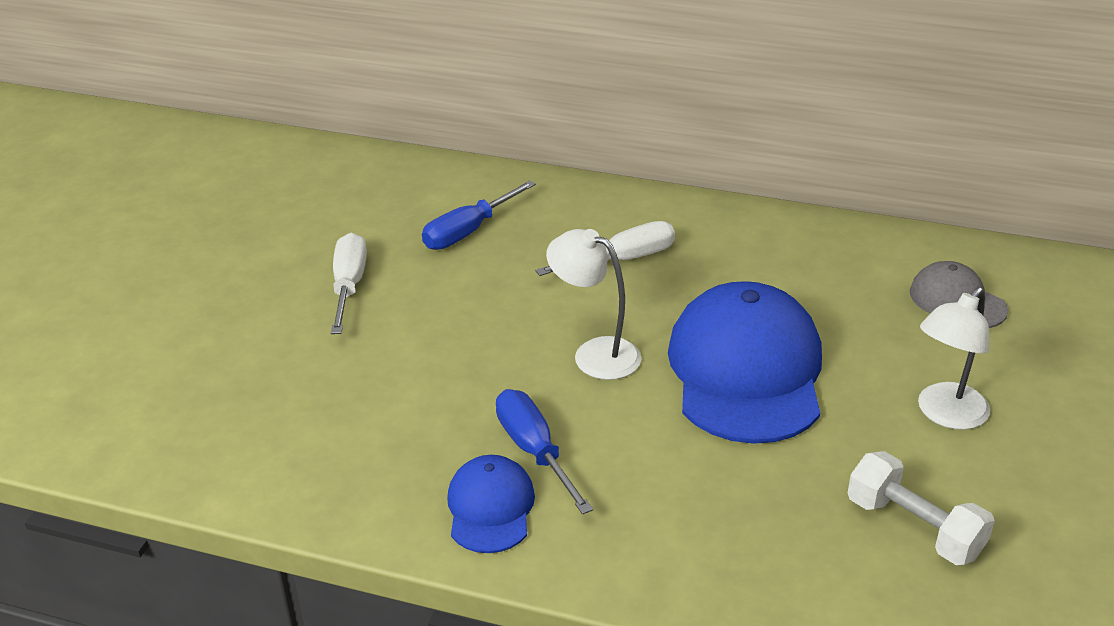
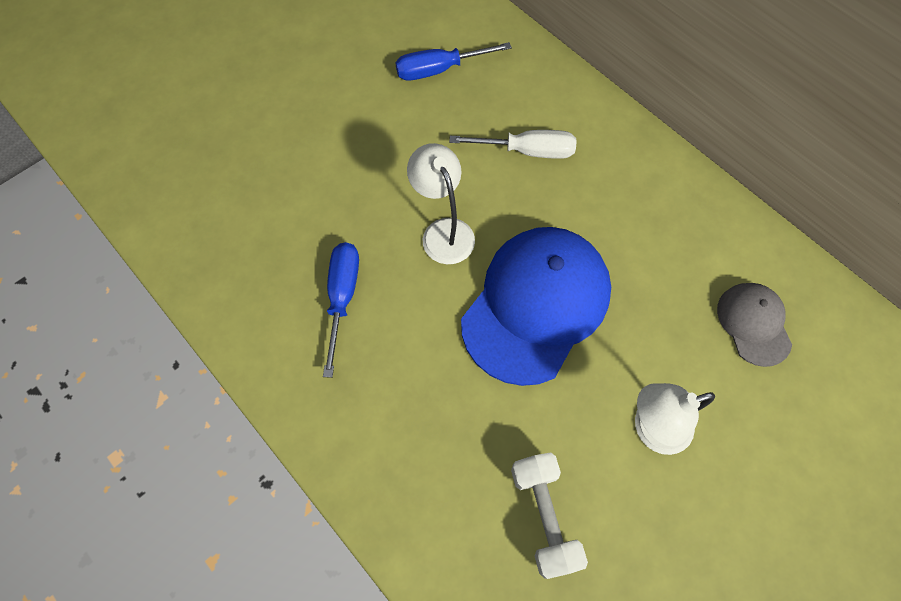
camera: 30 degrees right, 30 degrees up
white screwdriver [331,233,367,334] -> none
blue cap [447,455,535,553] -> none

